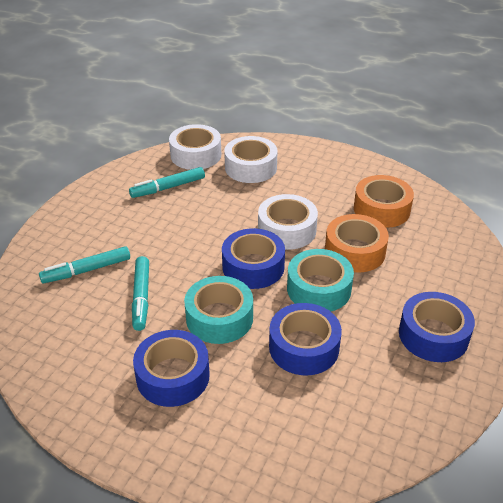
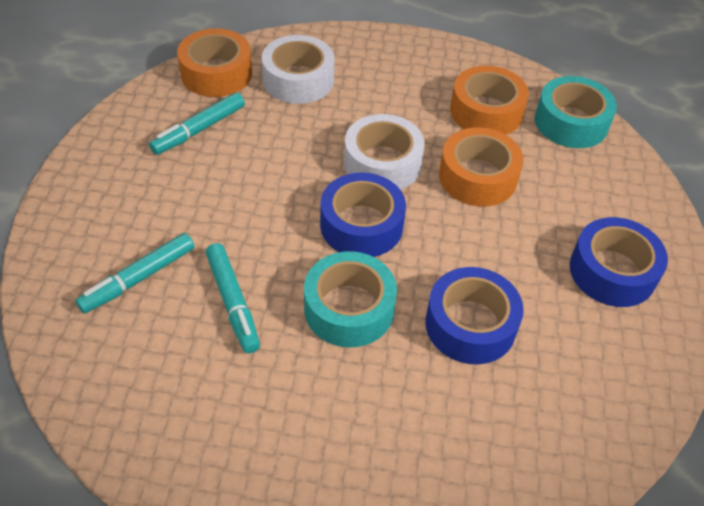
camera: 20 degrees left, 10 degrees up
blue tape [133,330,210,407] -> none
white tape [169,124,221,170] -> orange tape [177,28,252,97]
turquoise tape [287,249,354,312] -> turquoise tape moved to [535,76,617,148]

